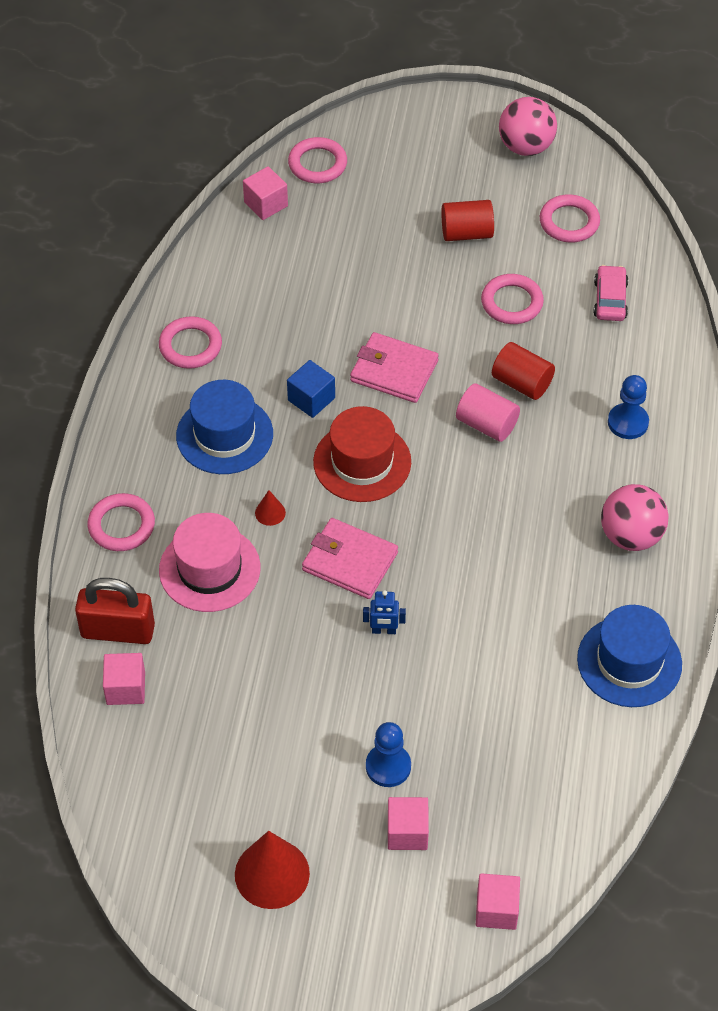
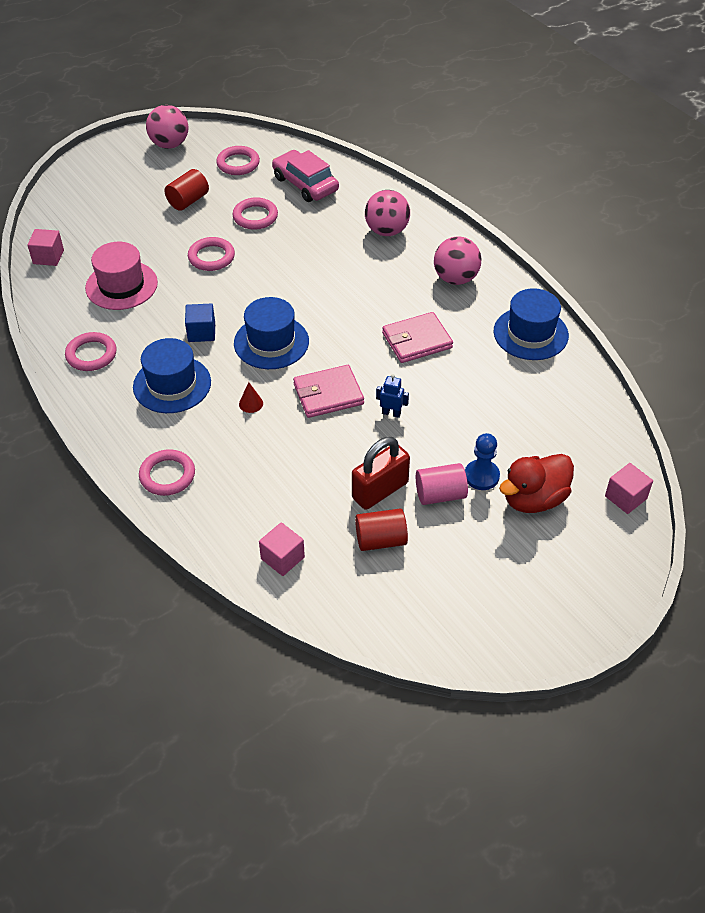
camera: 45 degrees left, 5 degrees down
red padlock [75,578,155,644] -> red padlock moved to [352,437,410,510]
pink hat [159,513,261,612] -> pink hat moved to [85,242,158,310]
red cone [235,831,310,909] -> none
pink ring [288,137,347,183] -> pink ring moved to [188,237,235,271]
red hat [313,406,411,502] -> blue hat [234,297,309,369]
pink wallet [350,332,439,403] -> pink wallet moved to [382,312,453,363]
blue robot [363,590,406,634] -> blue robot turned 120 degrees counterclockwise [376,374,409,418]
pink cube [388,797,429,850] -> red duck [499,454,574,513]
pink cylinder [456,383,520,442] -> pink cylinder moved to [416,463,468,505]
red cylinder [492,342,555,400] -> red cylinder moved to [355,509,408,551]
pink car [594,265,628,321] -> pink car [272,150,339,202], size x1.57
blue pawn [608,375,649,439] -> pink ball [365,190,410,236]

